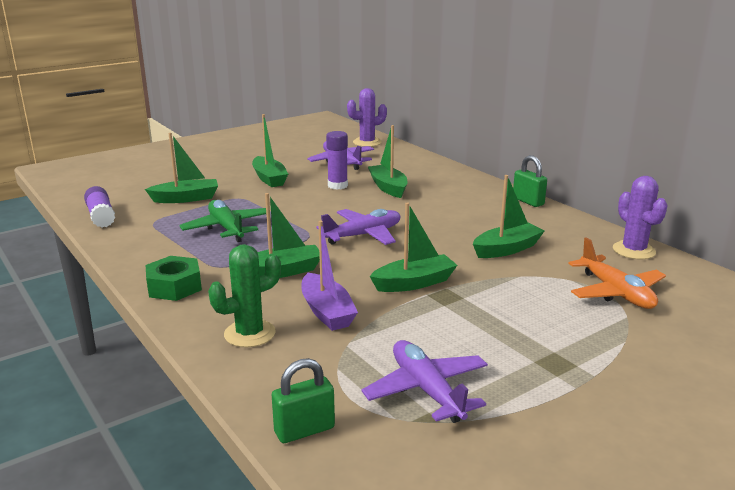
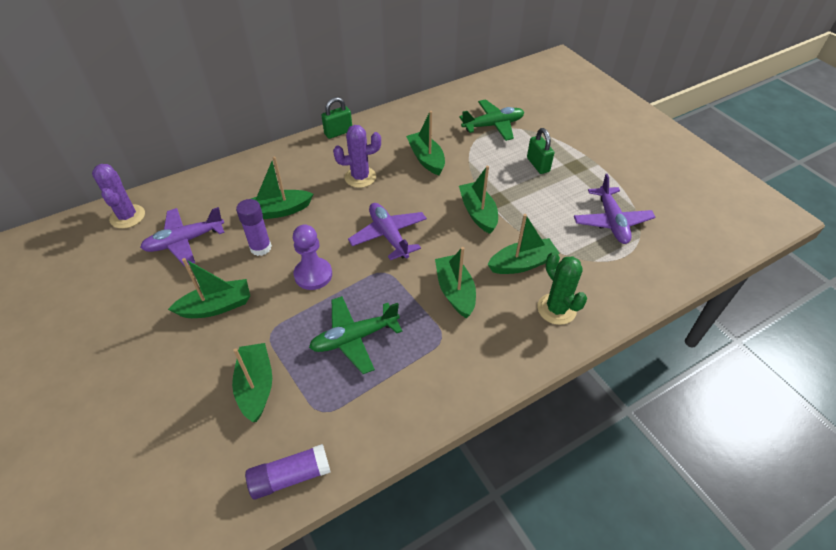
camera: 85 degrees left, 25 degrees up
green nut [146,256,202,301] -> none
green padlock [272,358,335,443] -> green padlock moved to [527,128,554,174]
purple boat [301,221,358,331] -> green boat [487,214,560,274]
purple plane [361,340,488,423] -> purple plane turned 75 degrees counterclockwise [574,174,656,244]
orange plane [568,237,666,309] -> green plane [459,99,524,141]
purple cactus [613,176,668,260] -> purple cactus moved to [333,125,381,188]
none -> purple pawn [293,224,332,290]

